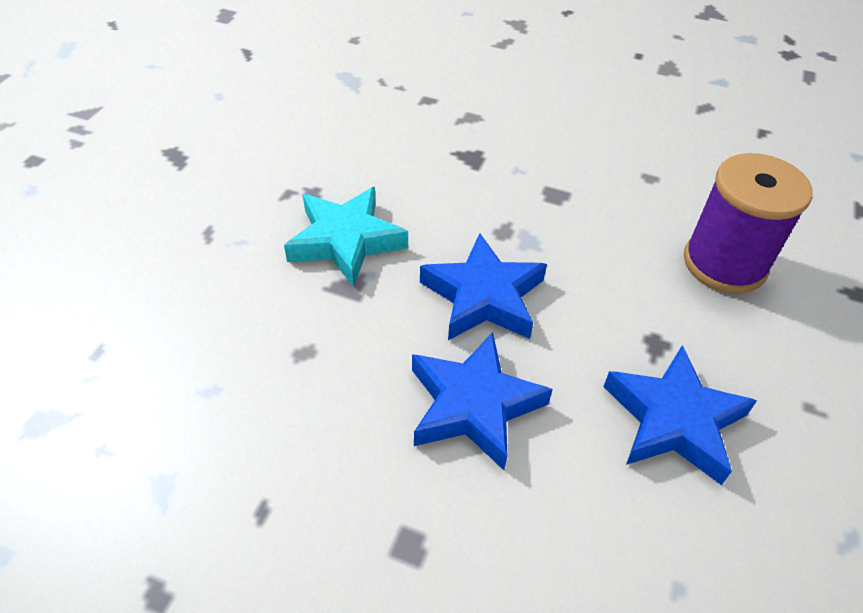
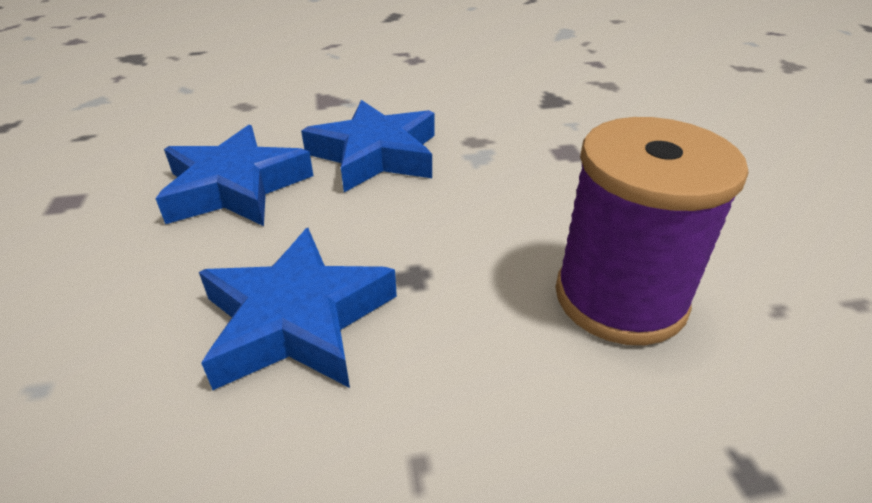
camera: 60 degrees right, 10 degrees down
turquoise star [284,187,408,287] -> none

